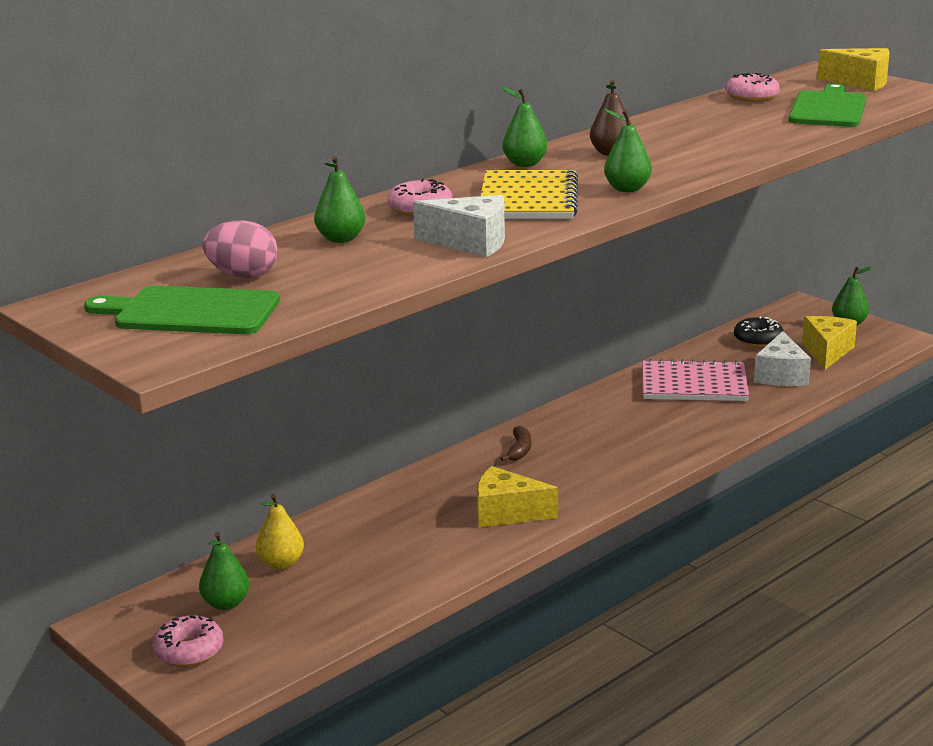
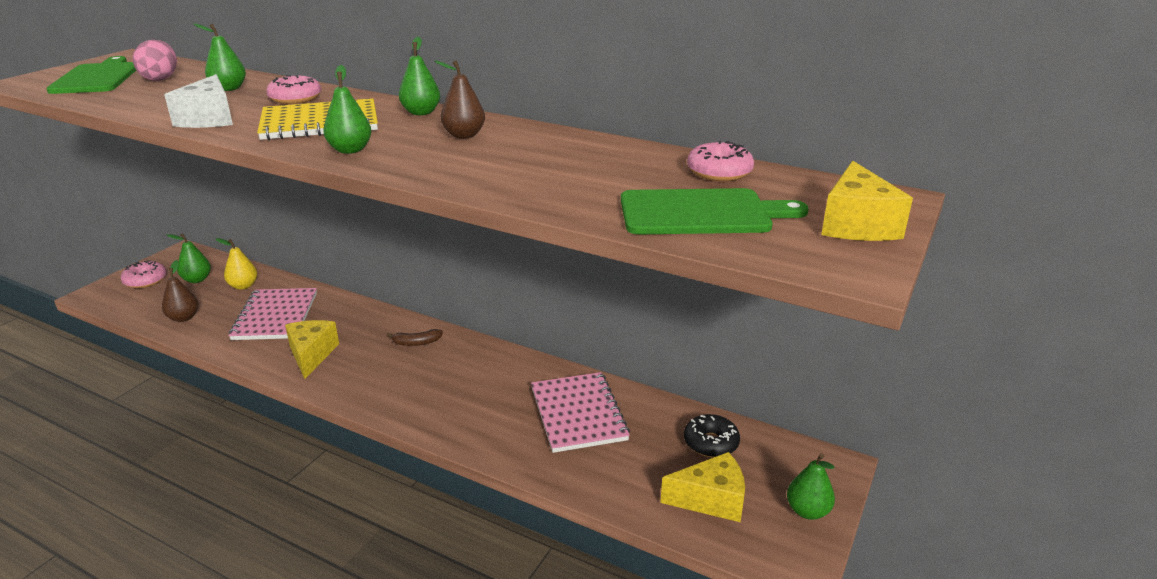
camera: 70 degrees right, 5 degrees up
white cheese [754,331,811,386] -> none
none -> brown pear [162,260,199,322]
none -> pink notebook [229,288,317,340]

